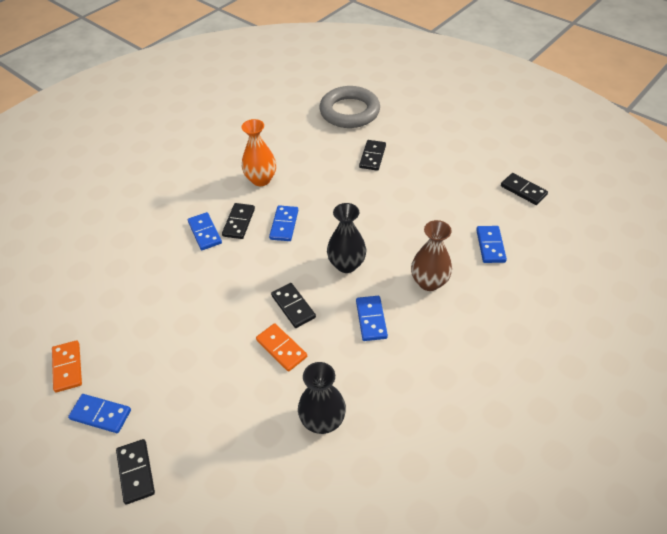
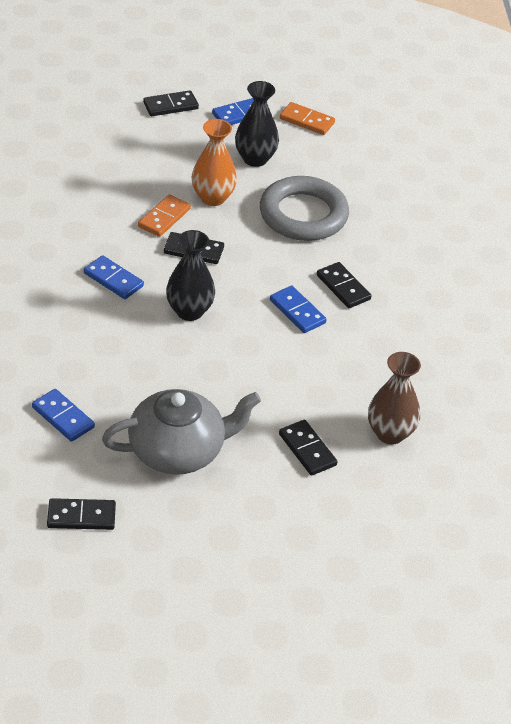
camera: 130 degrees right, 5 degrees down
black domino [116,439,155,504] -> black domino turned 45 degrees counterclockwise [143,90,199,116]
blue domino [188,212,222,250] -> none
orange vase [241,119,276,186] -> orange vase moved to [192,119,237,206]
orange domino [256,323,307,372] -> orange domino turned 60 degrees counterclockwise [138,194,191,237]
black vase [298,362,346,434] -> black vase moved to [235,81,279,167]
grey ring [319,86,380,128] -> grey ring moved to [260,176,349,241]
brown vase [411,220,452,291] -> brown vase moved to [368,352,421,445]
none -> grey teapot [102,389,261,475]

